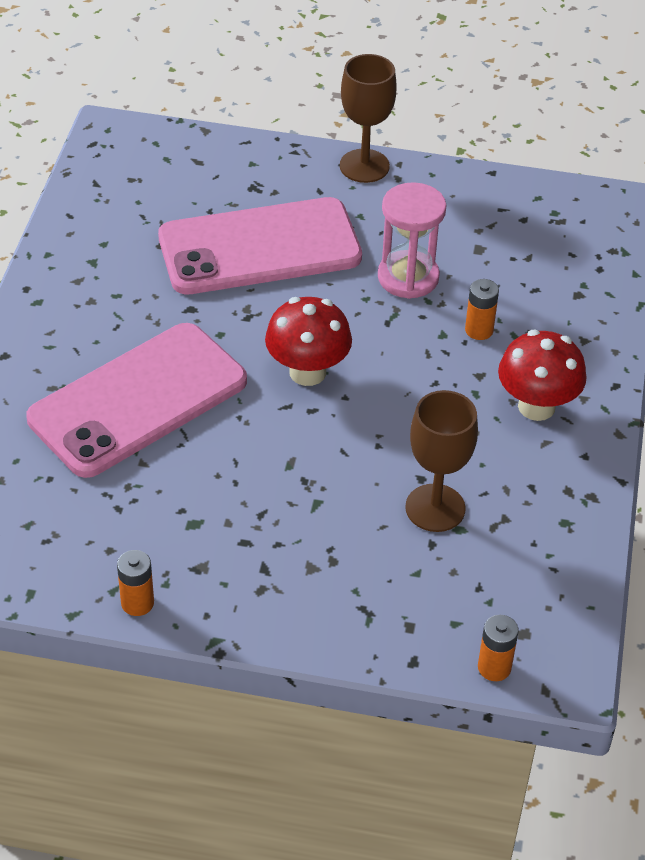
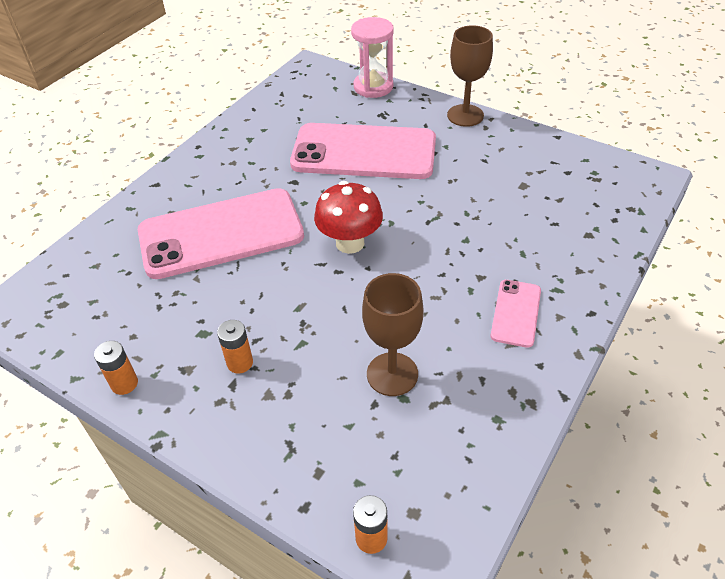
camera: 25 degrees right, 0 degrees up
pink hourglass [378,182,446,299] -> pink hourglass moved to [351,17,394,98]
orange battery [465,279,499,340] -> orange battery moved to [217,320,253,373]
red mushroom [498,330,587,421] -> pink phone [490,280,541,348]

